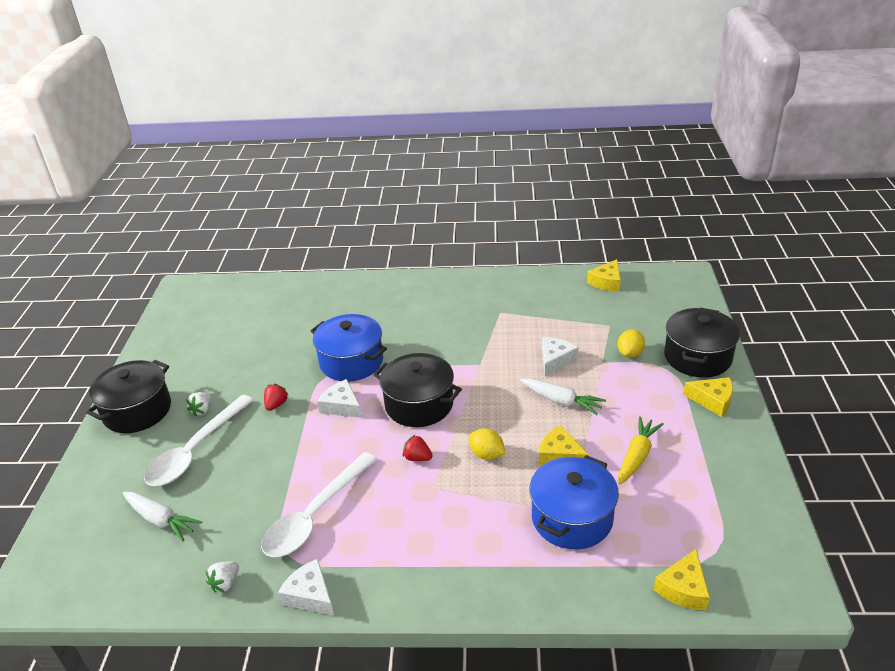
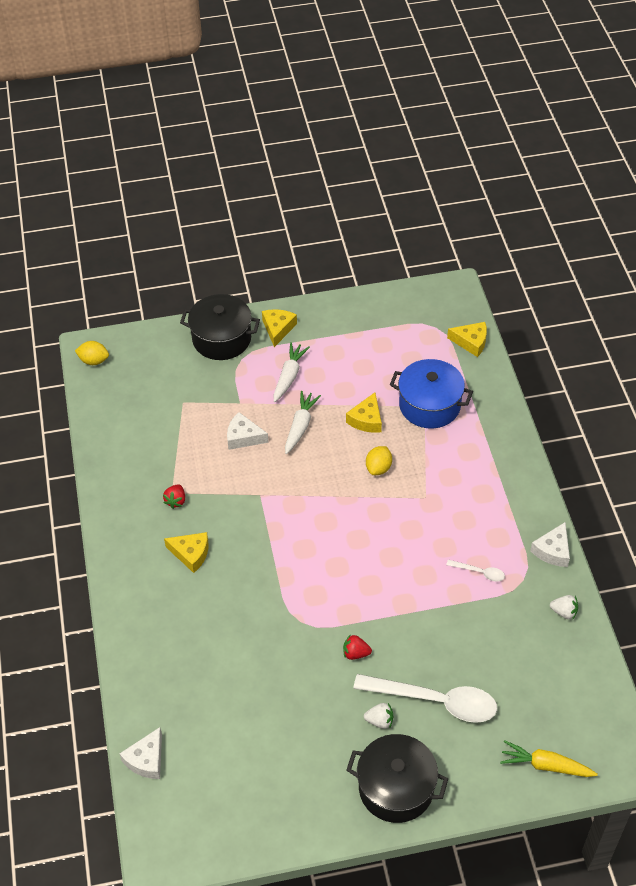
camera: 105 degrees left, 15 degrees up
white carrot [123,492,202,541] -> white carrot moved to [274,342,310,402]
white spoon [261,452,377,557] -> white spoon [446,560,505,582], size x0.44
blue pot [310,314,387,382] -> none
white cheese [317,379,362,418] -> white cheese moved to [119,727,162,779]
black pot [373,353,462,427] -> none
red strawberry [403,434,433,461] -> red strawberry moved to [163,484,185,509]
yellow cheese [587,259,621,292] -> yellow cheese moved to [164,532,208,573]
yellow lemon [618,329,645,358] -> yellow lemon moved to [75,341,109,365]
yellow carrot [618,416,664,484] -> yellow carrot moved to [500,740,598,777]

